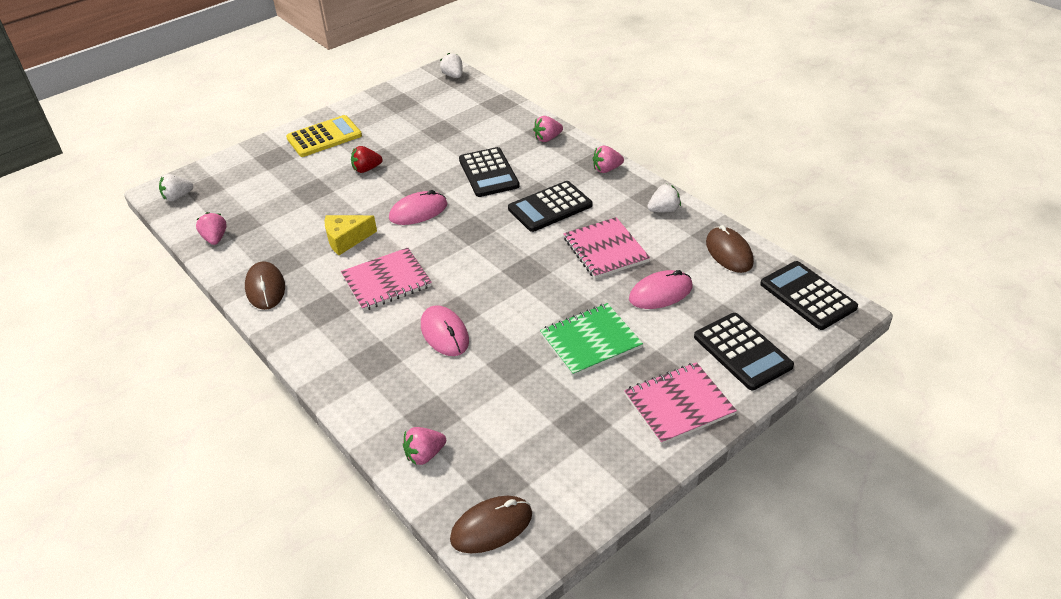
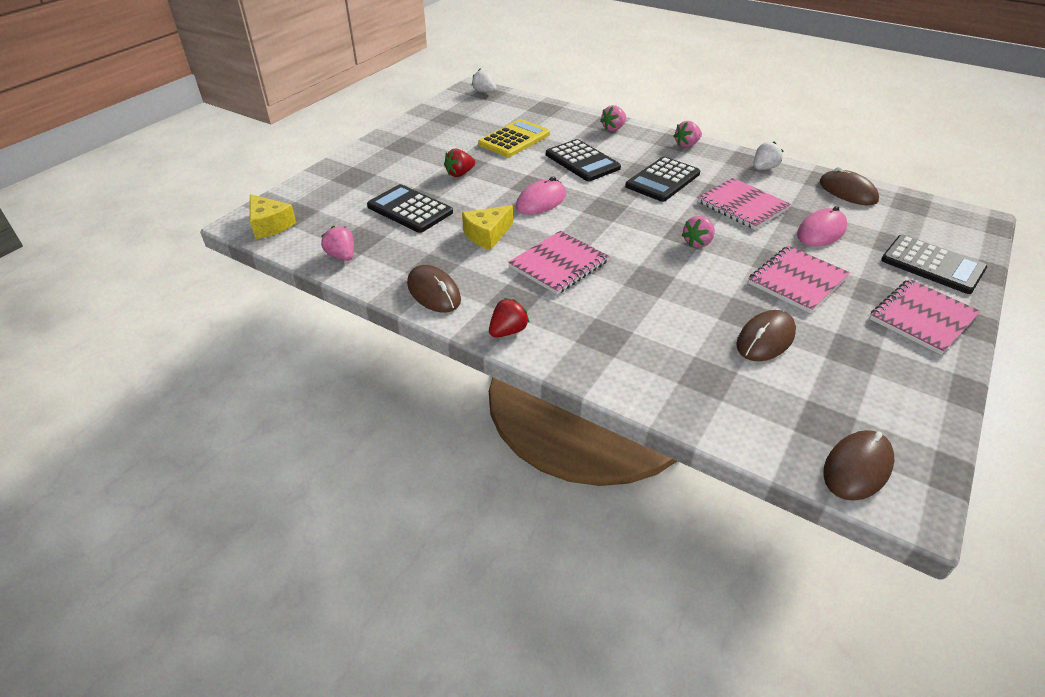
camera: 20 degrees left, 0 degrees up
white strawberry [159,174,193,201] -> yellow cheese [250,194,297,239]
yellow calculator [286,115,362,157] -> yellow calculator moved to [478,119,550,157]
pink strawberry [403,427,446,465] -> pink strawberry moved to [682,216,715,248]
pink mouse [421,305,469,356] -> none
green notebook [540,303,643,377] -> pink notebook [748,246,850,313]
black calculator [760,261,858,330] -> black calculator moved to [367,184,453,233]
none -> red strawberry [489,298,529,337]
none -> brown mouse [736,310,796,361]

